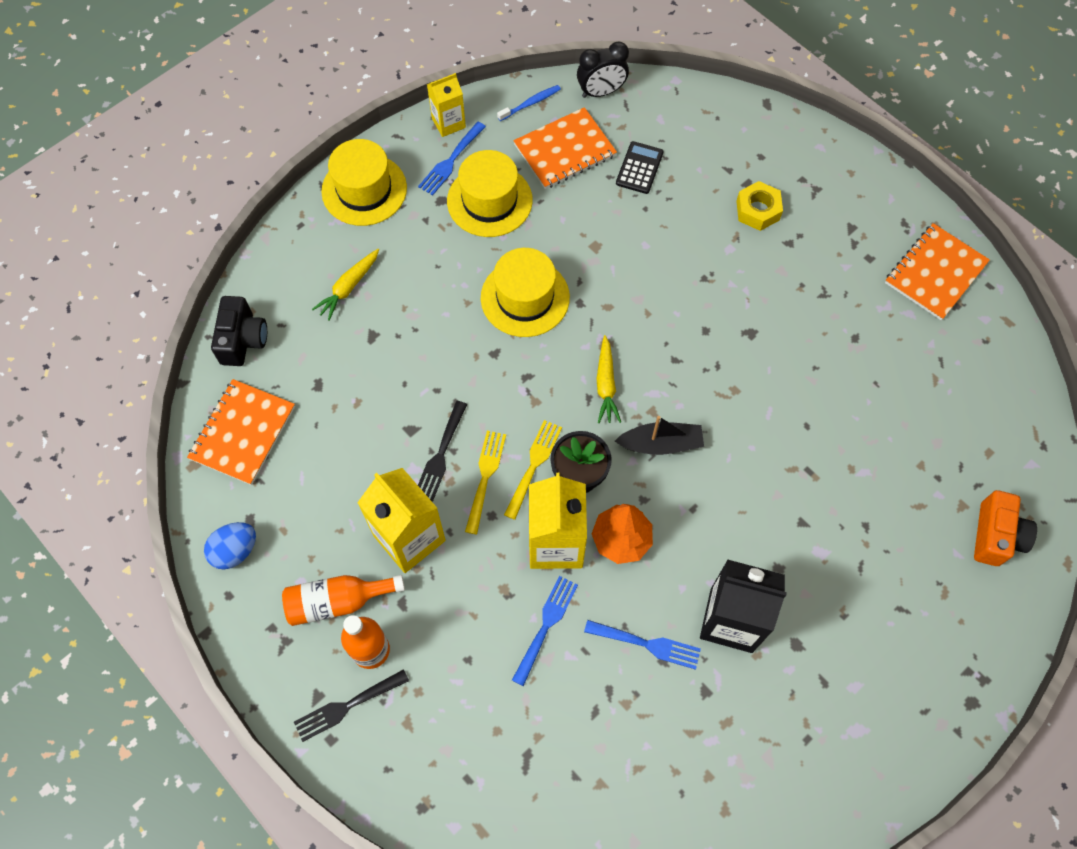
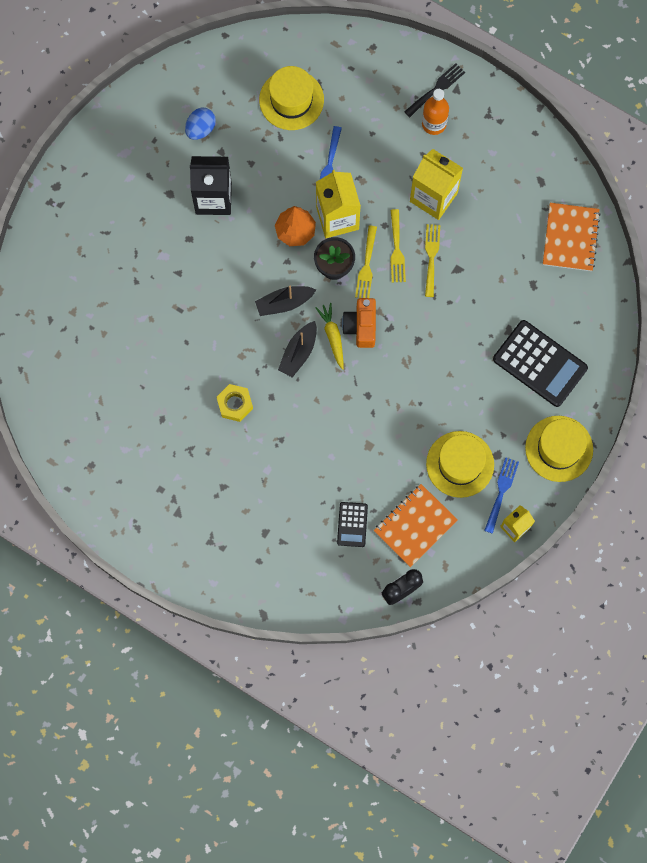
camera: 165 degrees right, 10 degrees up
blue egg [204,522,256,569] -> blue egg moved to [185,108,216,140]
black camera [211,296,267,366] -> none
orange bottle [282,575,405,626] -> none
yellow carrot [312,249,379,321] -> black calculator [493,320,588,407]
black fork [418,401,467,502] -> yellow fork [425,224,440,297]
yellow hat [481,248,570,337] -> yellow hat moved to [259,66,324,130]
blue toothbrush [497,85,561,121] -> none
blue fork [584,620,701,670] -> none
yellow nut [736,181,783,231] -> yellow nut moved to [217,384,253,422]
orange notebook [885,223,990,320] -> none
orange camera [974,490,1037,566] -> orange camera moved to [342,298,376,348]
none -> black boat [278,321,317,378]

